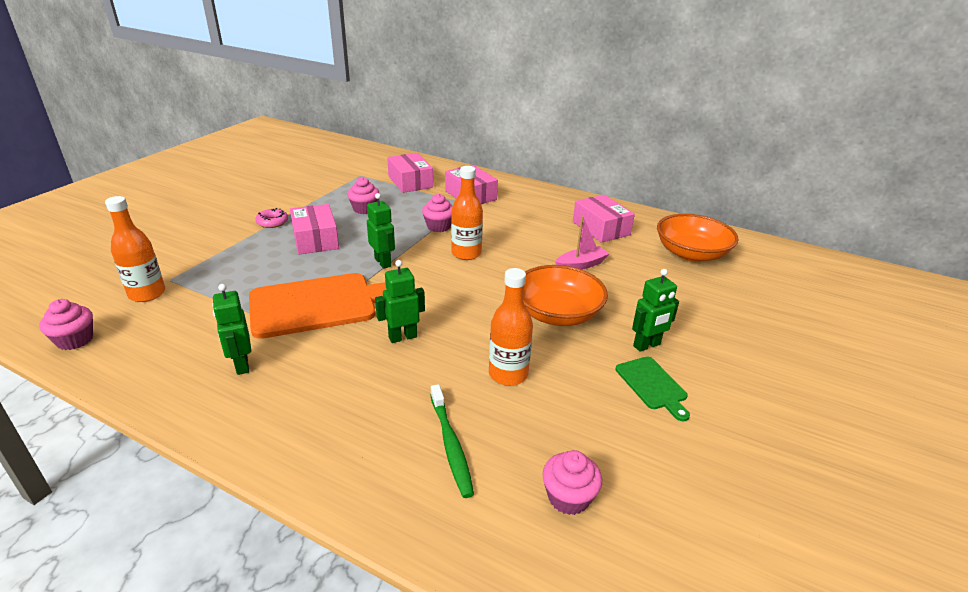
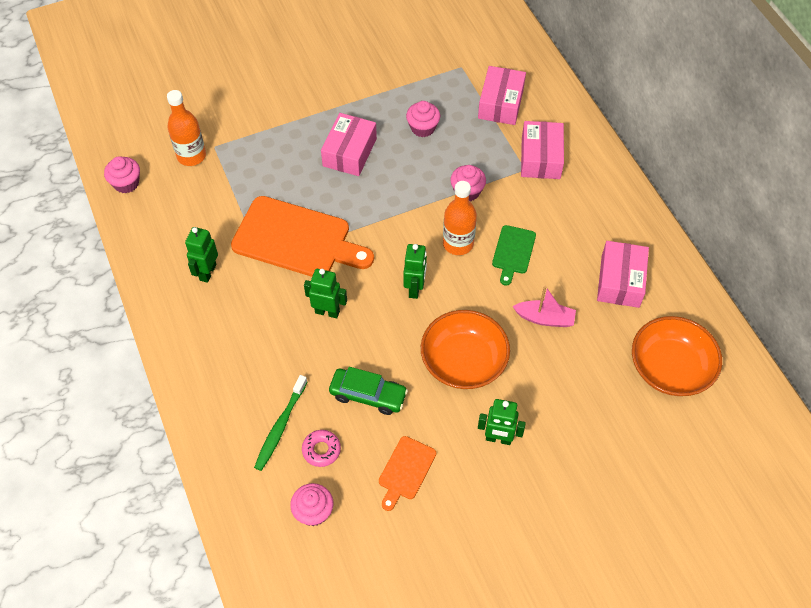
camera: 40 degrees right, 25 degrees up
pink donut [255,208,288,228] -> pink donut moved to [302,430,341,467]
green robot [367,193,395,269] -> green robot moved to [403,244,427,299]
orange bottle [489,268,533,386] -> green car [329,367,408,415]
green cutting board [615,356,690,421] -> green cutting board moved to [492,225,536,286]
none -> orange cutting board [379,436,436,511]

